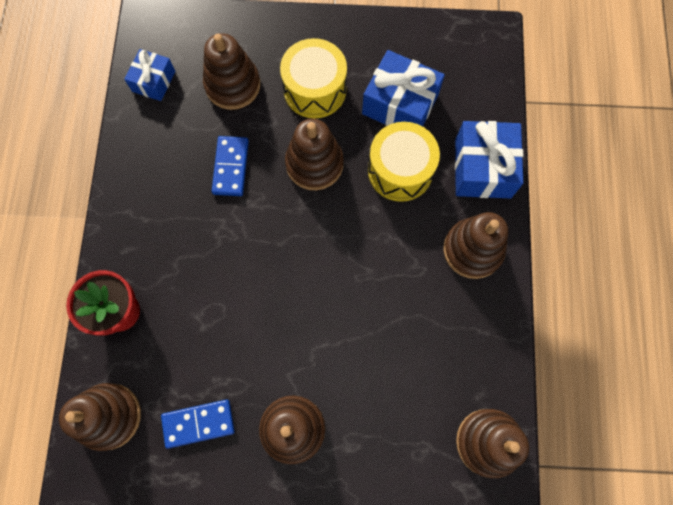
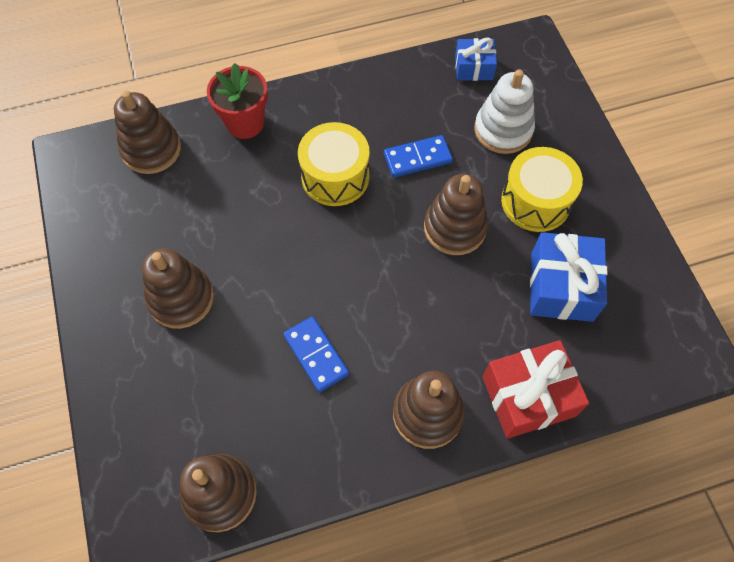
camera: 70 degrees right, 10 degrees down
blue domino [161,400,235,449] -> blue domino moved to [283,316,349,392]
brown stacking toy [203,33,260,110] -> white stacking toy [474,70,535,154]
yellow drum [368,122,440,202] -> yellow drum moved to [298,122,370,206]
blue gift [455,121,523,198] -> red gift [482,340,589,439]

